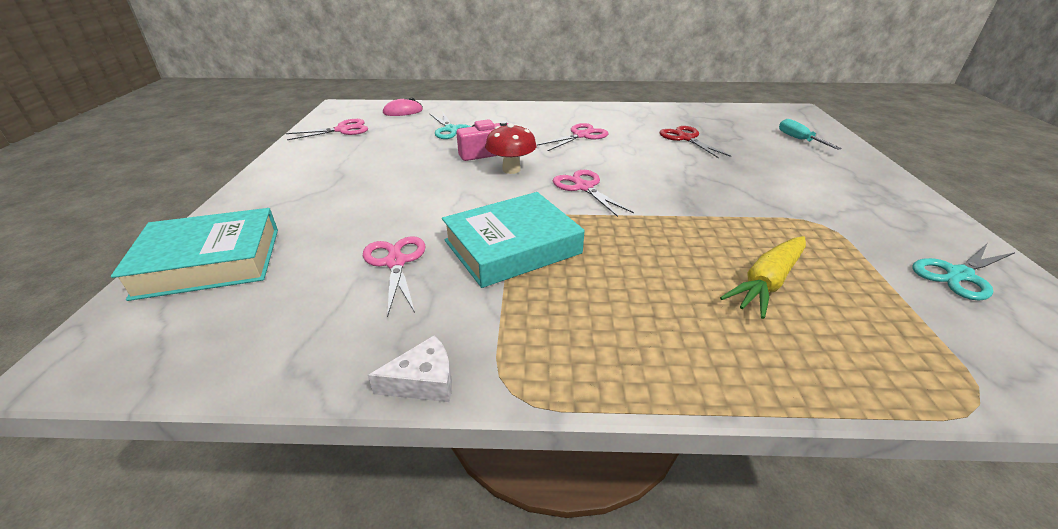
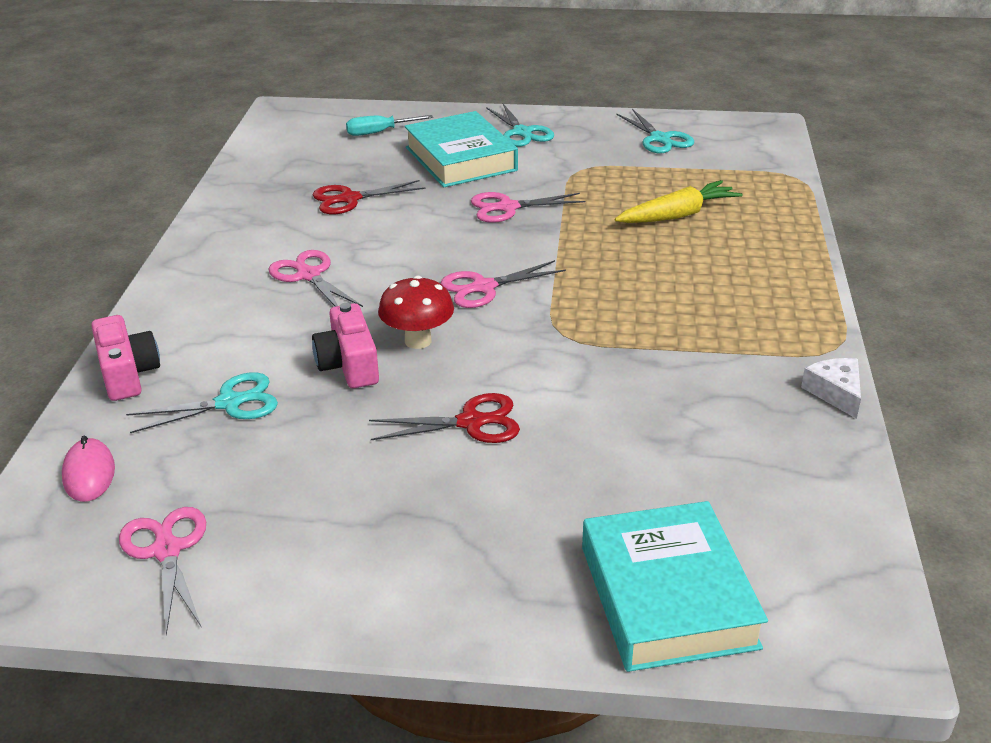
camera: 85 degrees left, 0 degrees up
pink scissors [363,236,426,317] -> pink scissors moved to [471,192,585,223]
turquoise book [442,192,585,288] -> turquoise book moved to [404,111,518,187]
yellow carrot [720,236,806,319] -> yellow carrot turned 75 degrees counterclockwise [615,180,743,223]
none -> pink camera [91,315,160,401]
none -> red scissors [369,393,520,443]
none -> turquoise scissors [486,104,554,147]

